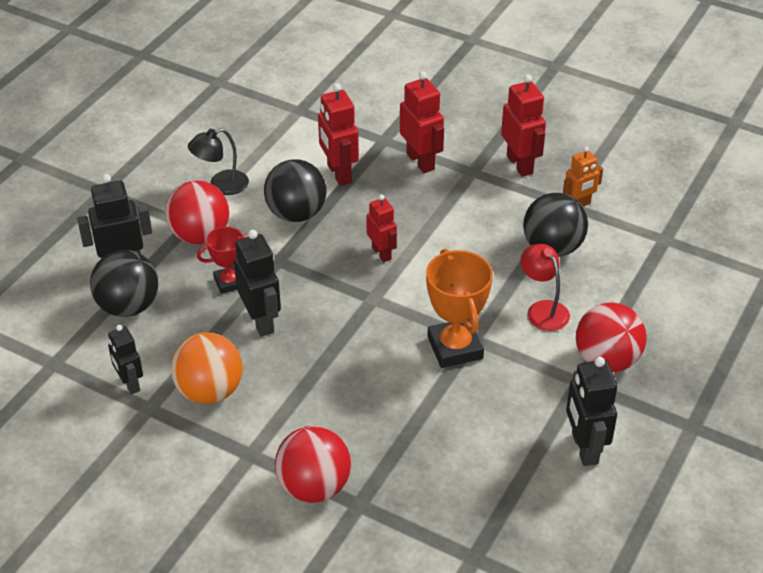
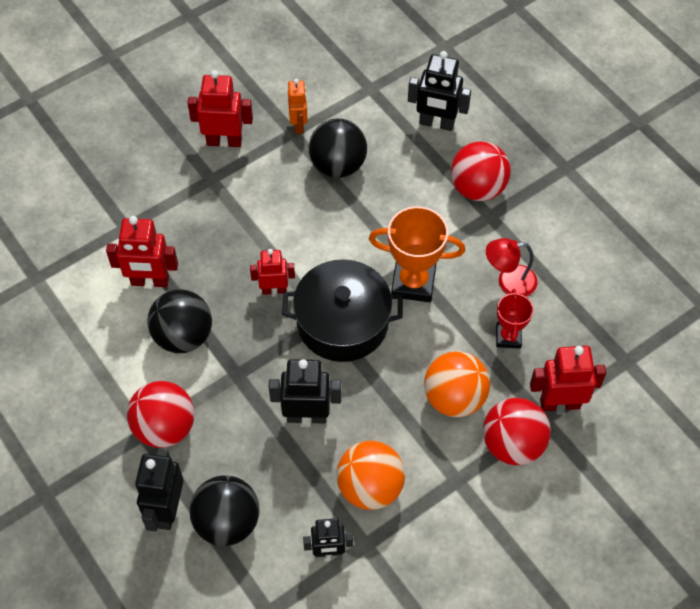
camera: 65 degrees left, 15 degrees up
black lamp [188,128,249,195] -> none
red trophy [197,226,249,294] -> red trophy moved to [496,289,533,349]
red robot [400,71,444,173] -> red robot moved to [530,346,606,411]
red lamp [521,244,570,331] -> red lamp moved to [486,238,537,297]
black robot [566,357,617,466] -> black robot moved to [408,51,471,131]
none -> black pot [282,259,403,362]
none -> orange ball [424,351,490,417]

